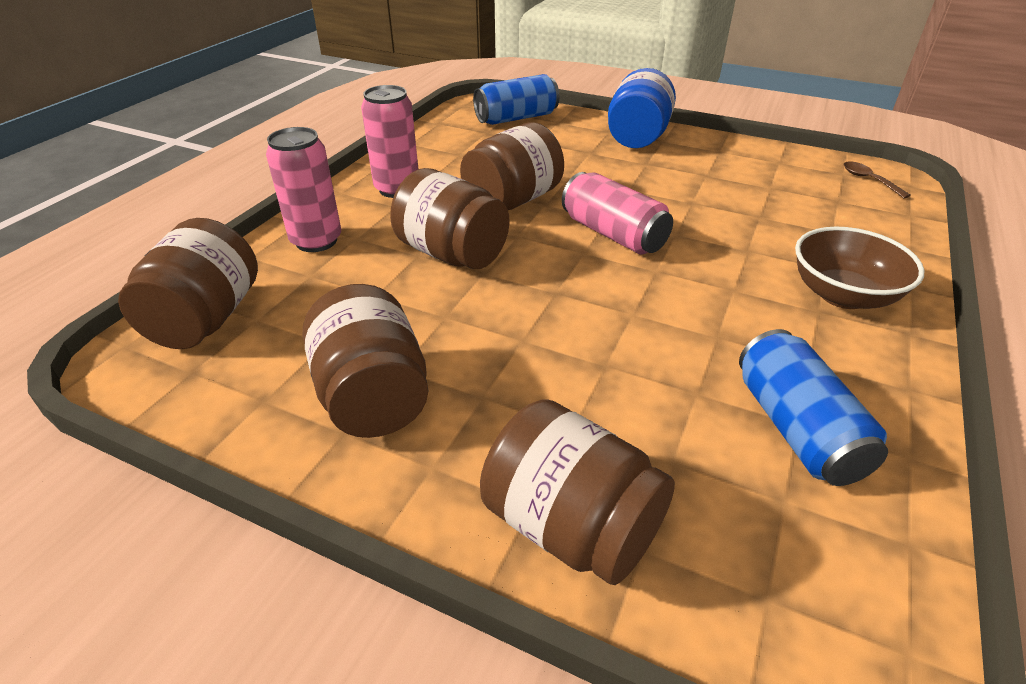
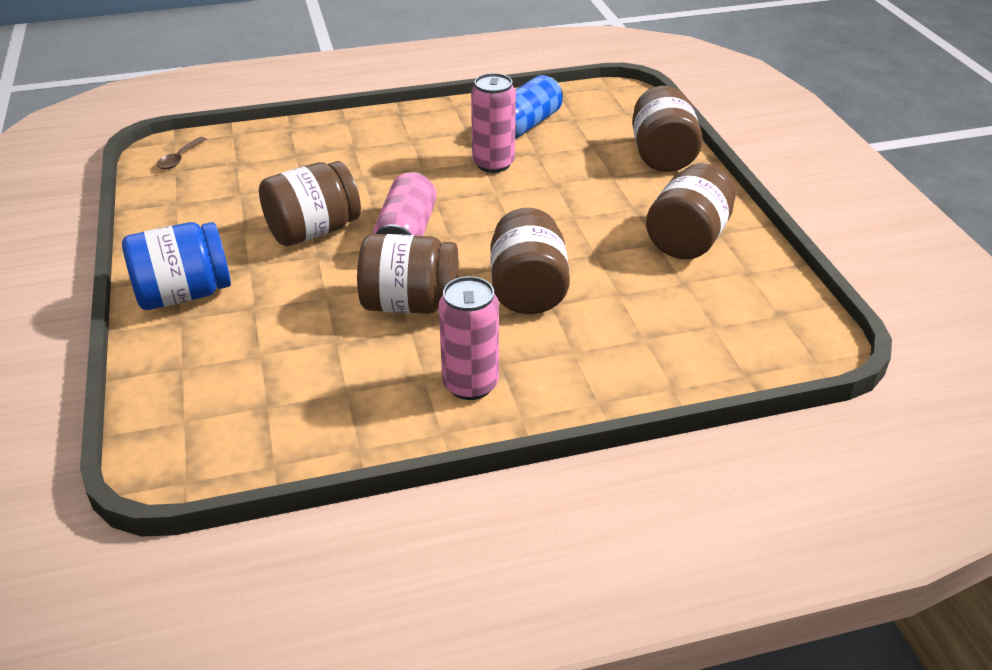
camera: 130 degrees left, 0 degrees up
brown jar [118,218,258,349] -> brown jar moved to [259,161,361,246]
pink can [266,127,341,252] -> pink can moved to [471,73,516,173]
blue can [473,74,559,125] -> none
brown bowl [795,227,924,309] -> none

